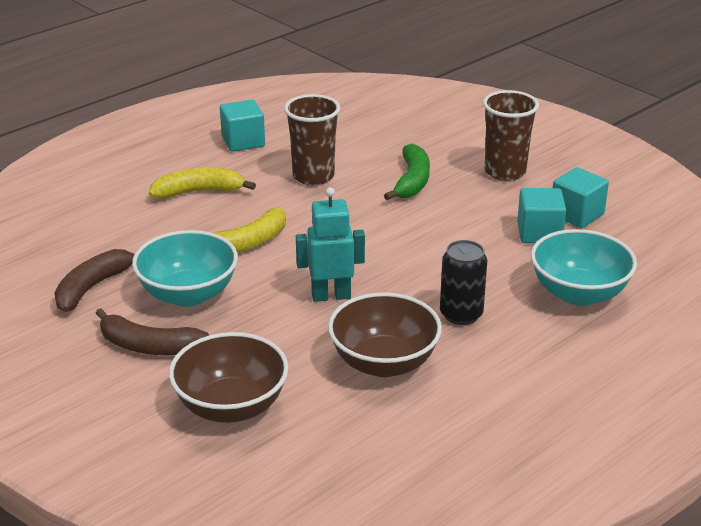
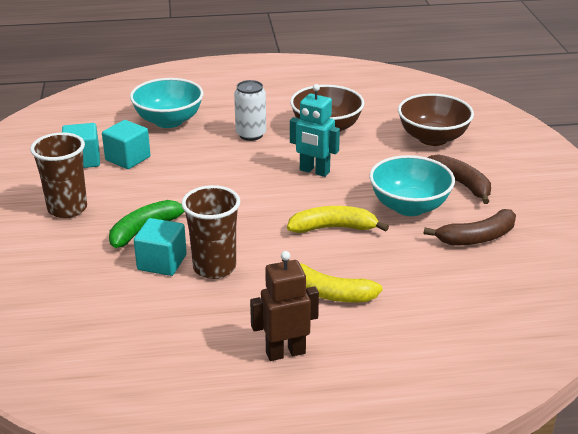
camera: 145 degrees left, 0 degrees up
turquoise cube [220,100,265,152] -> turquoise cube moved to [134,218,187,276]
black can [440,240,487,325] -> white can [234,80,266,141]
none -> brown robot [250,251,319,361]

